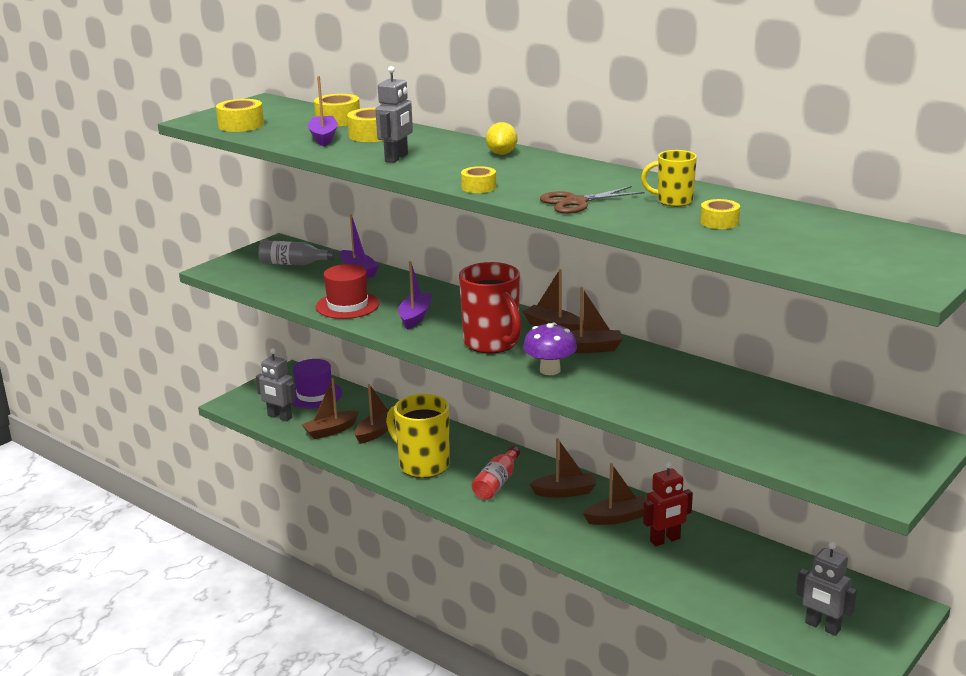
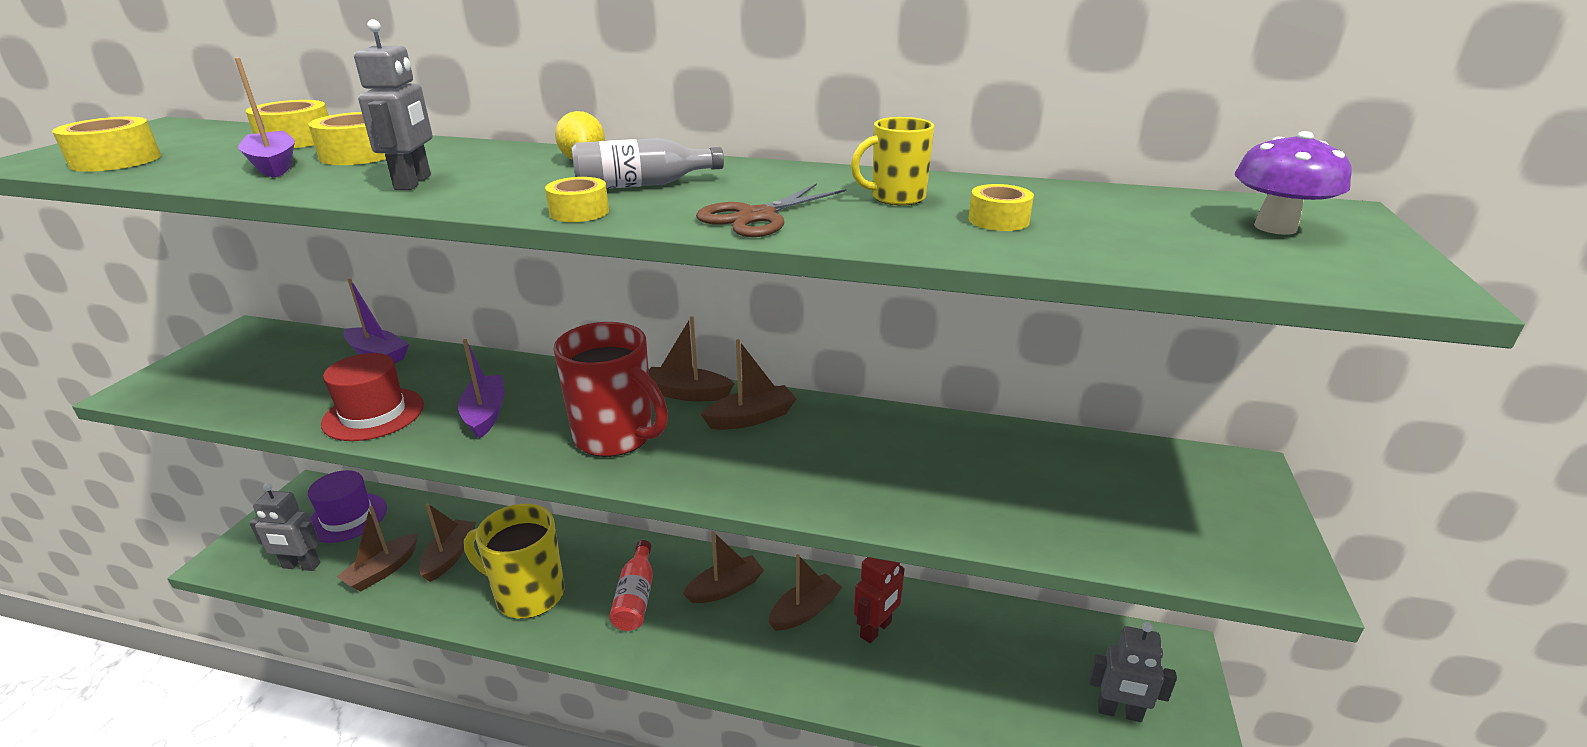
camera: 25 degrees left, 5 degrees up
grey bottle [258,240,335,265] -> grey bottle moved to [571,138,724,189]
purple mushroom [523,323,577,375] -> purple mushroom moved to [1235,131,1352,235]

